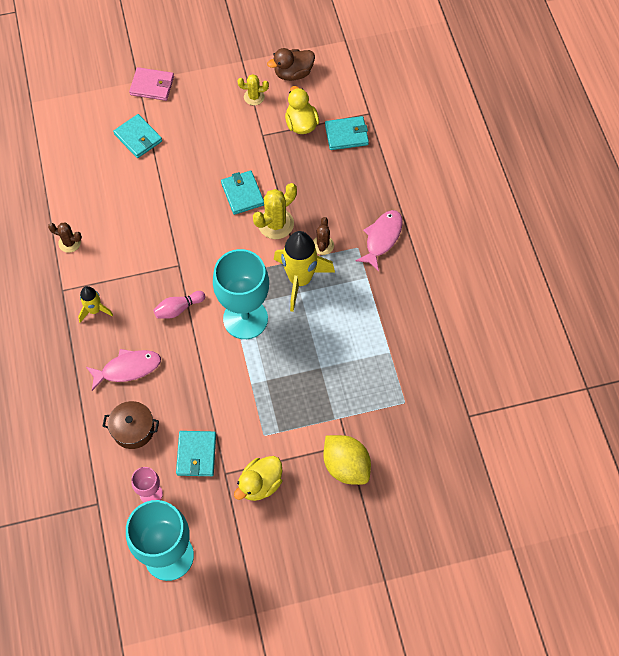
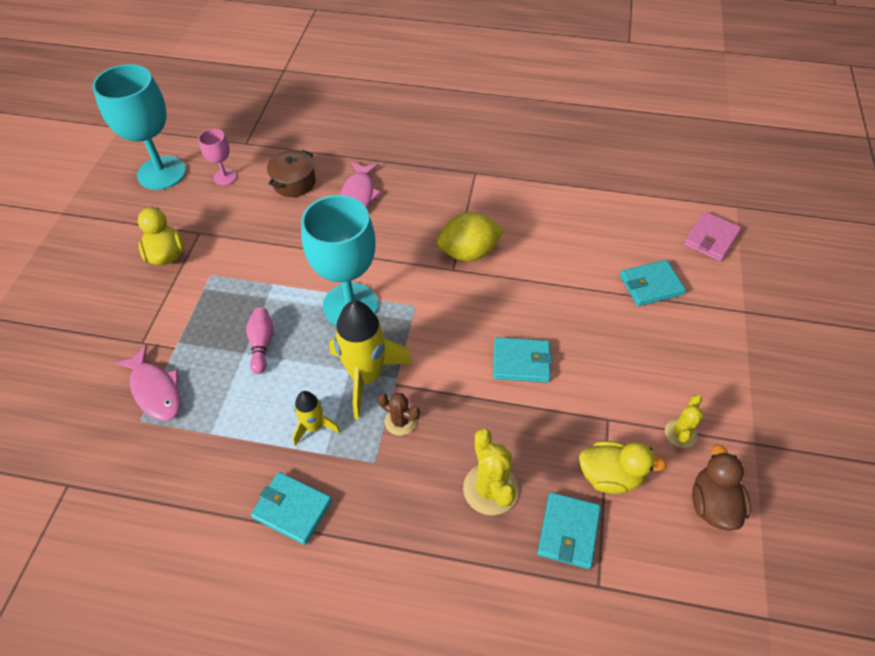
camera: 115 degrees right, 10 degrees down
brown cactus [48,222,82,253] -> none
yellow rocket [78,286,113,323] -> yellow rocket moved to [292,391,340,446]
pink wallet [129,67,174,101] -> pink wallet moved to [684,211,741,262]
pink bowling pin [153,291,205,319] -> pink bowling pin moved to [246,307,274,374]
turquoise wallet [176,431,216,476] -> turquoise wallet moved to [251,472,332,545]
yellow cactus [253,183,297,239] -> yellow cactus moved to [463,428,518,515]
yellow lemon [323,435,371,485] -> yellow lemon moved to [437,212,504,261]
pink fish [355,210,403,271] -> pink fish moved to [115,345,181,421]

